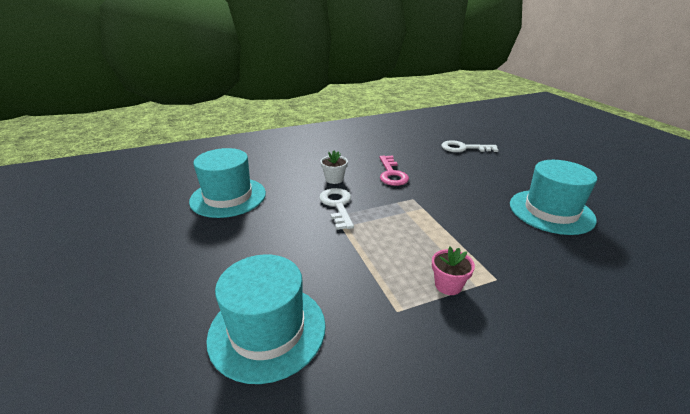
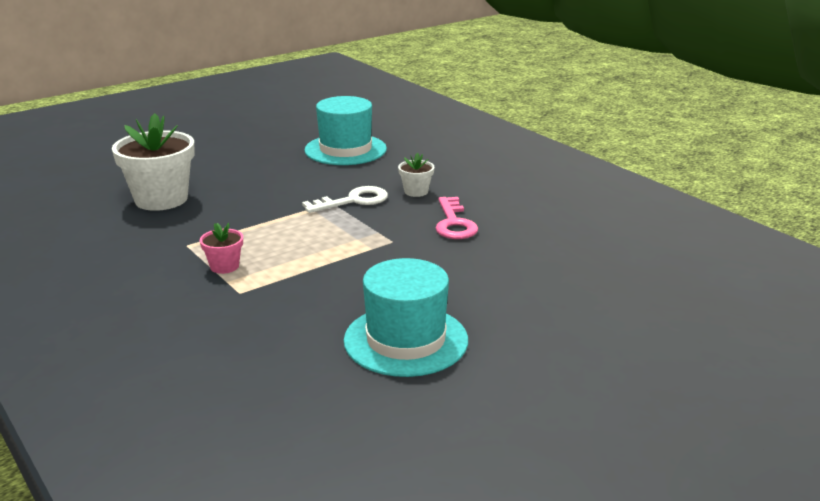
camera: 75 degrees right, 5 degrees down
turquoise hat [206,254,326,384] -> white flower pot [112,113,195,211]
pink key [379,156,409,186] -> pink key turned 75 degrees counterclockwise [436,197,478,239]
white key [441,140,498,152] -> none

